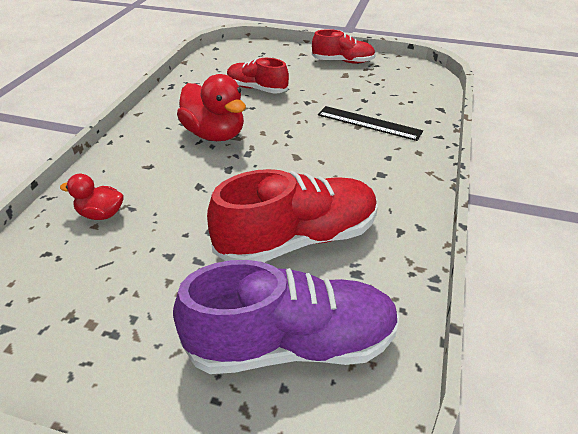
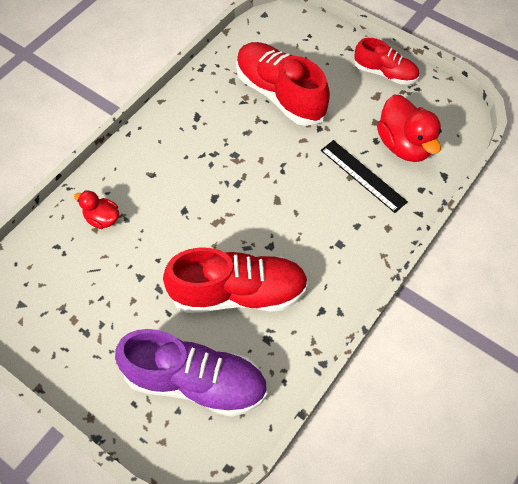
camera: 20 degrees right, 20 degrees up
red duck [177,74,246,141] -> red duck moved to [377,95,442,162]
red shoe [227,58,289,94] -> red shoe [236,42,330,126], size x1.70

